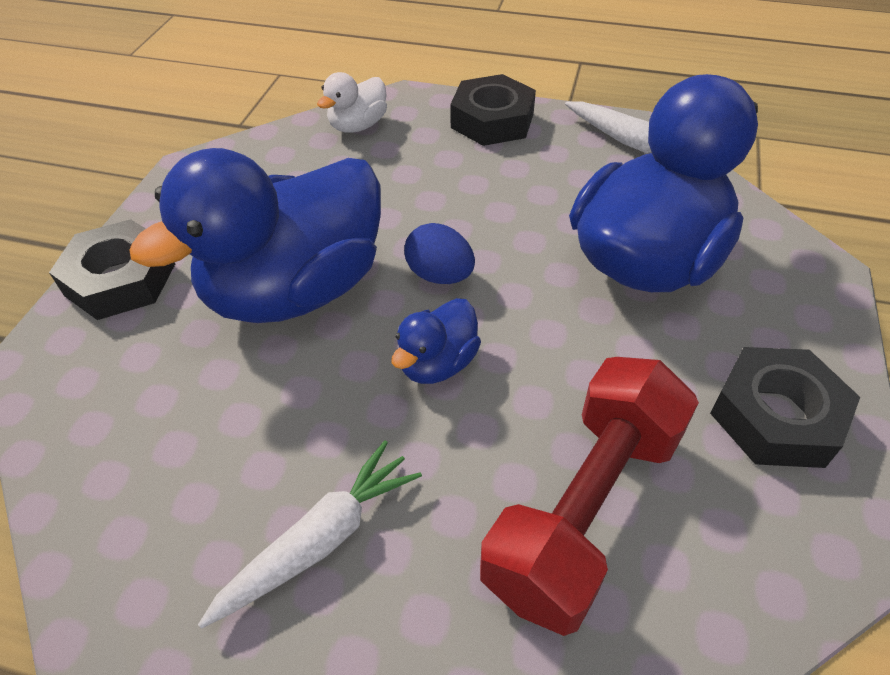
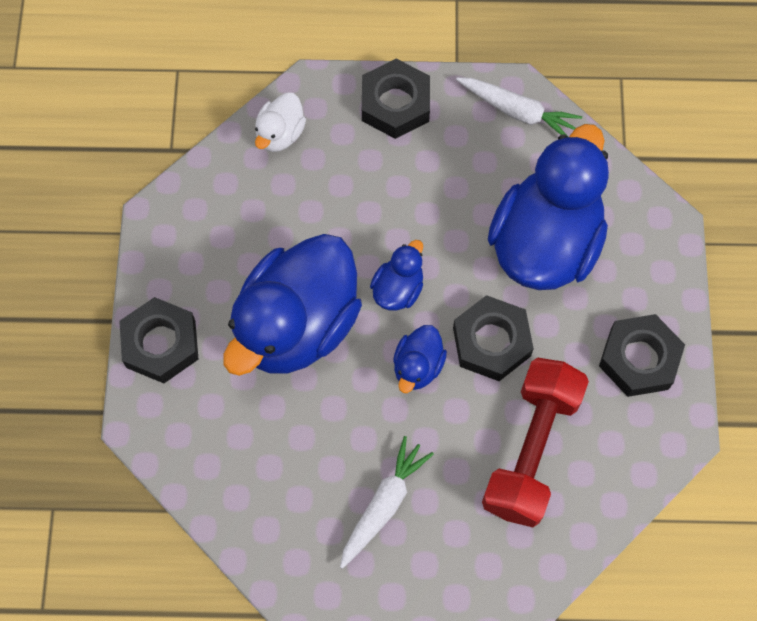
camera: 15 degrees left, 20 degrees up
blue egg [404,223,475,284] -> blue duck [370,240,423,311]
none -> black nut [453,295,534,381]

